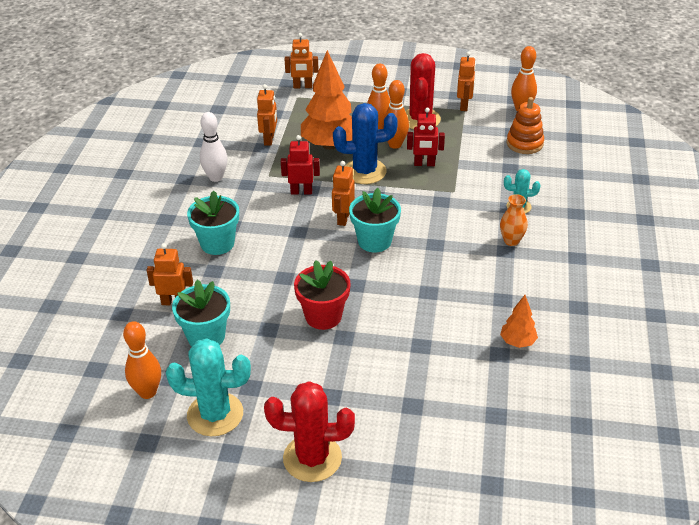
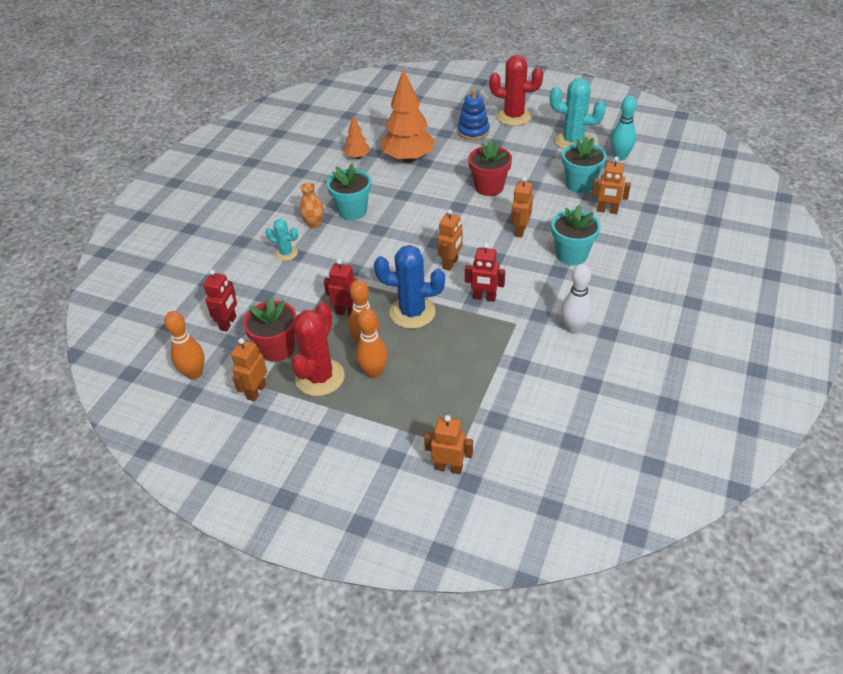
camera: 165 degrees left, 5 degrees up
orange bowling pin [123,321,161,399] -> turquoise bowling pin [611,96,637,161]
orange robot [257,84,277,146] -> orange robot moved to [511,177,533,238]
orange tree [301,50,352,150] -> orange tree moved to [381,69,435,163]
turquoise flower pot [349,188,401,252] -> turquoise flower pot moved to [327,164,371,220]
orange stacking toy [507,97,544,154] -> red robot [203,269,237,331]
none -> red flower pot [243,296,296,362]
none -> blue stacking toy [458,89,490,140]

